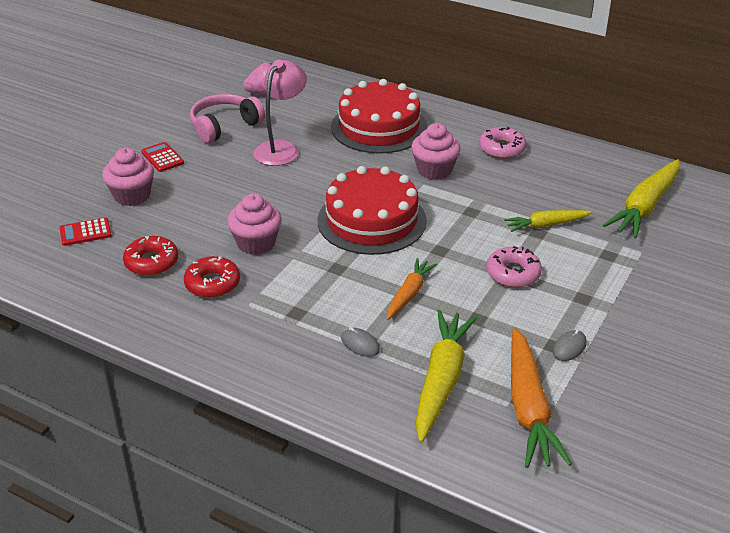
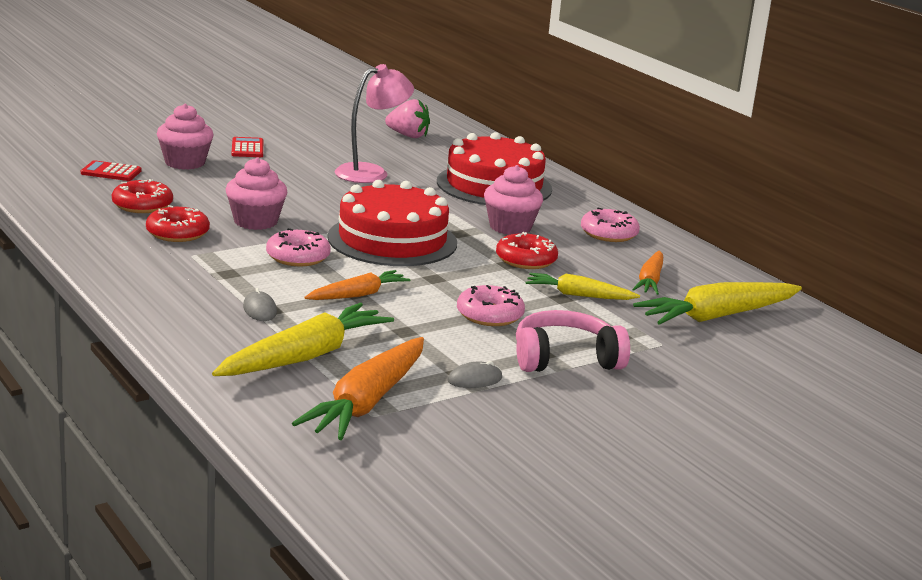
camera: 25 degrees right, 15 degrees down
pink headphones [190,94,265,143] -> pink headphones moved to [516,310,630,372]
none -> pink donut [266,228,331,267]
none -> red donut [496,232,558,269]
none -> orange carrot [632,251,663,295]

